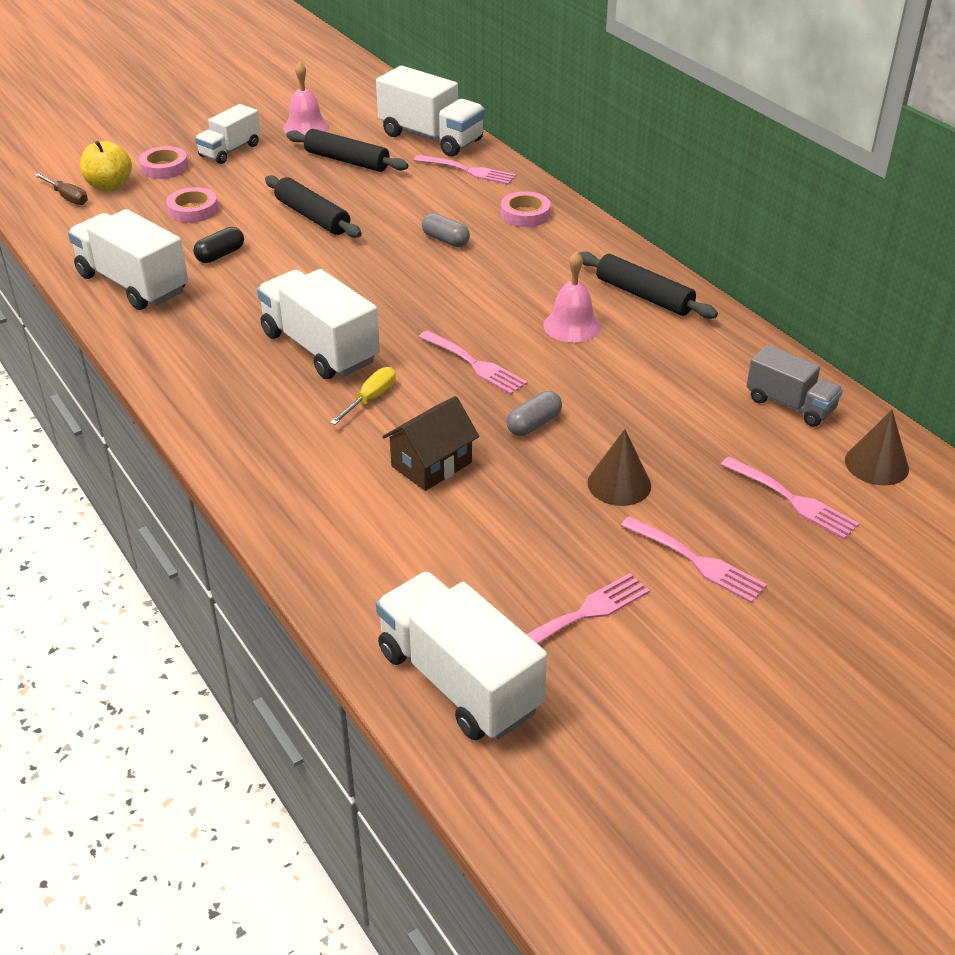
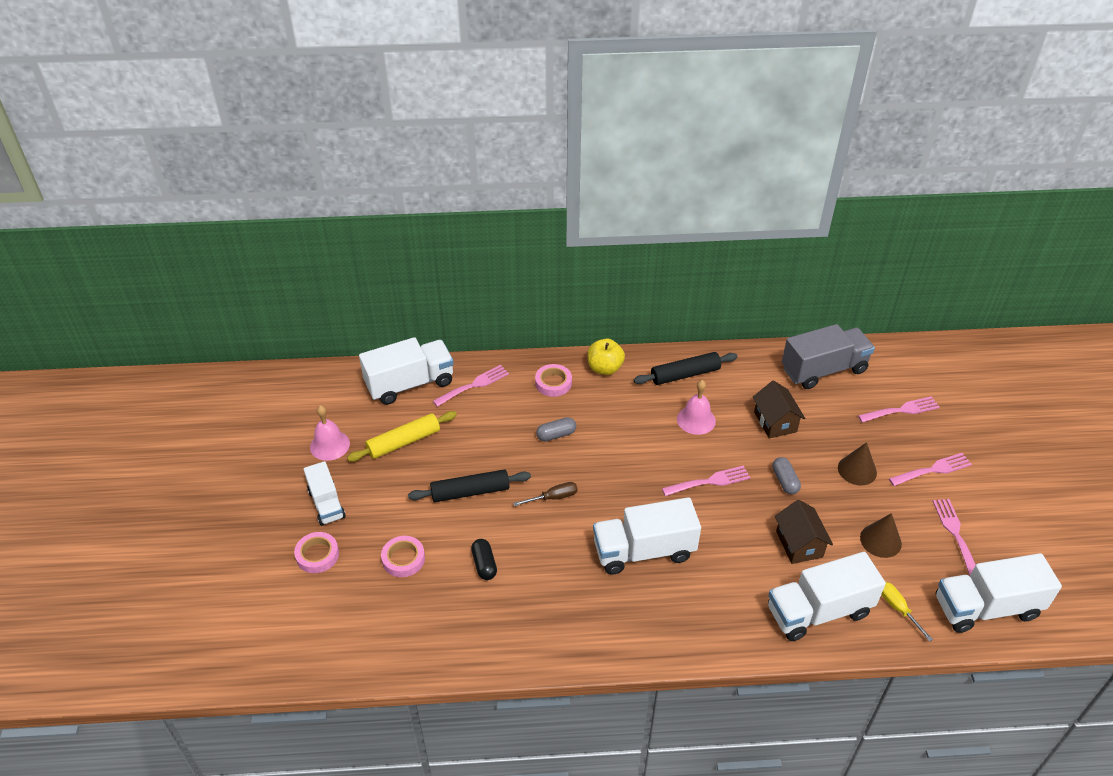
camera: 60 degrees left, 5 degrees up
brown screwdriver [34,173,88,205] -> brown screwdriver moved to [513,482,578,506]
white truck [68,209,188,310] -> white truck moved to [768,552,886,641]
yellow apple [80,141,132,191] -> yellow apple moved to [587,338,625,375]
black rolling pin [286,129,409,172] -> yellow rolling pin [347,411,457,462]
yellow screwdriver [330,367,396,425] -> yellow screwdriver moved to [881,582,933,642]
grey truck [746,345,843,427] -> grey truck [782,324,875,389], size x1.63
brown cone [845,410,909,485] -> brown cone moved to [860,513,902,558]
none -> brown house [752,380,806,439]

